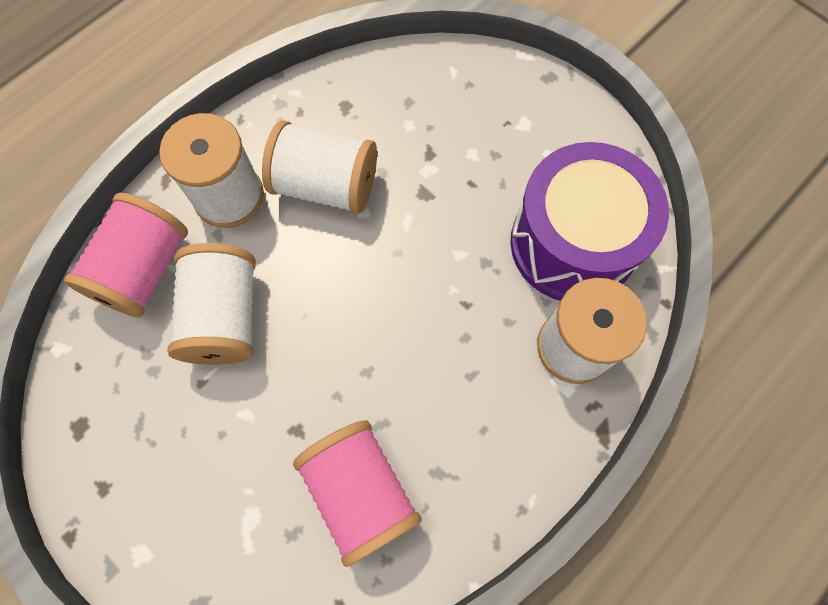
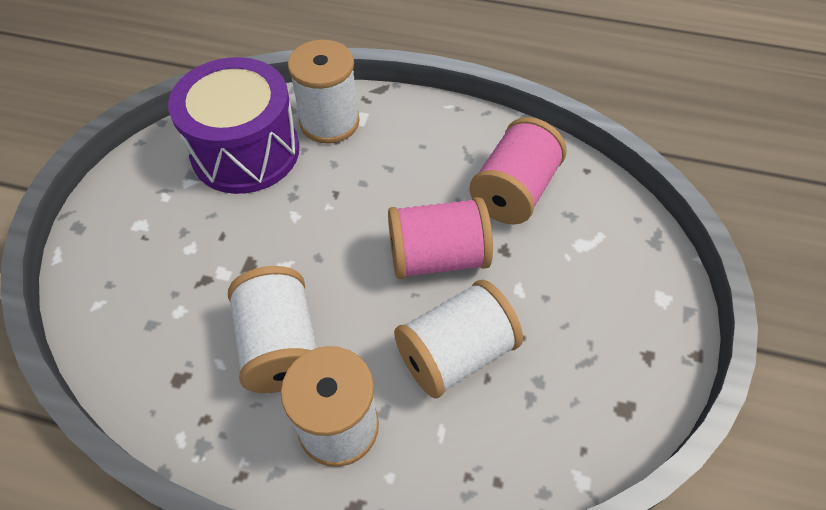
camera: 120 degrees left, 15 degrees down
pink spool [64,193,188,318] -> pink spool moved to [388,197,493,279]

